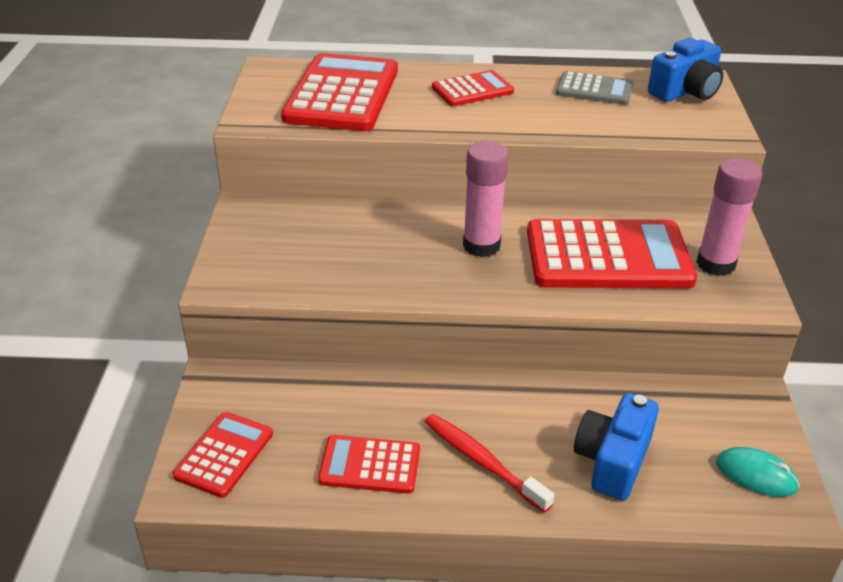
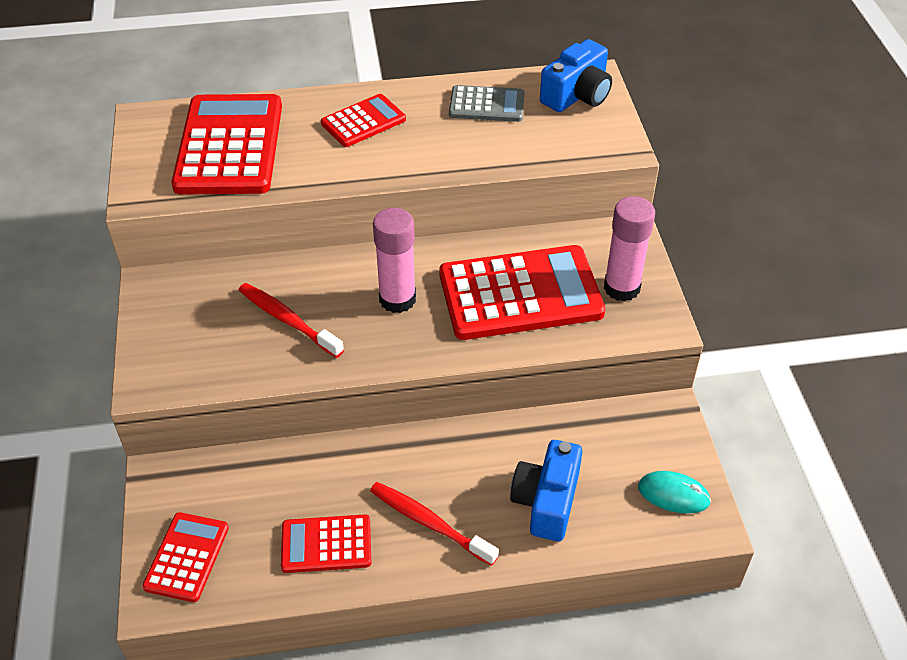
camera: 10 degrees left, 10 degrees up
none -> red toothbrush [239,283,344,358]

